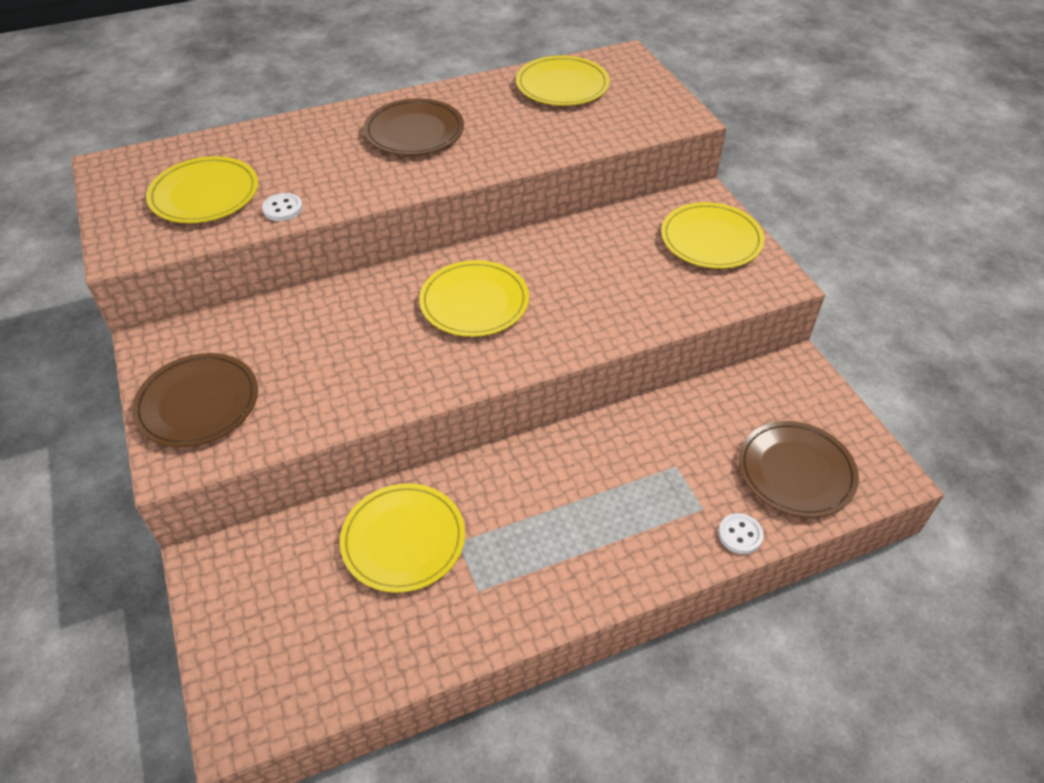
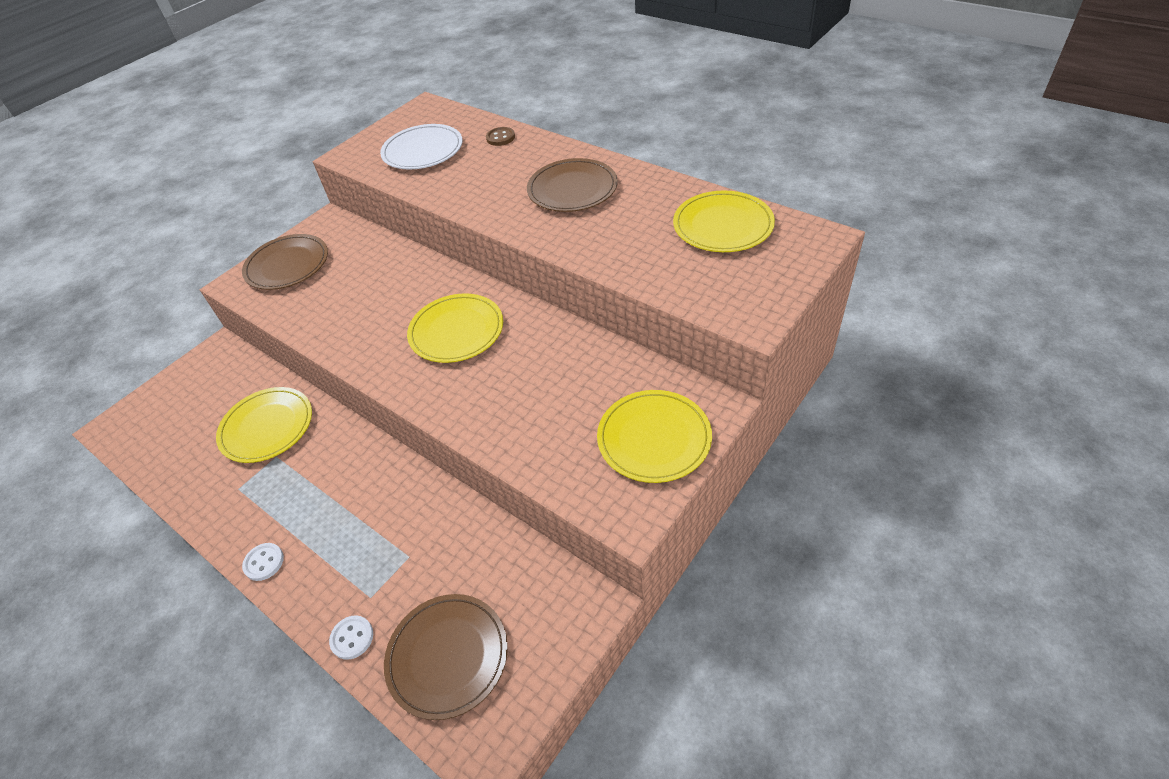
camera: 65 degrees right, 0 degrees up
yellow plate [146,156,258,223] -> white plate [380,124,462,169]
white button [262,193,303,221] -> white button moved to [242,543,284,581]
none -> brown button [486,127,515,146]

